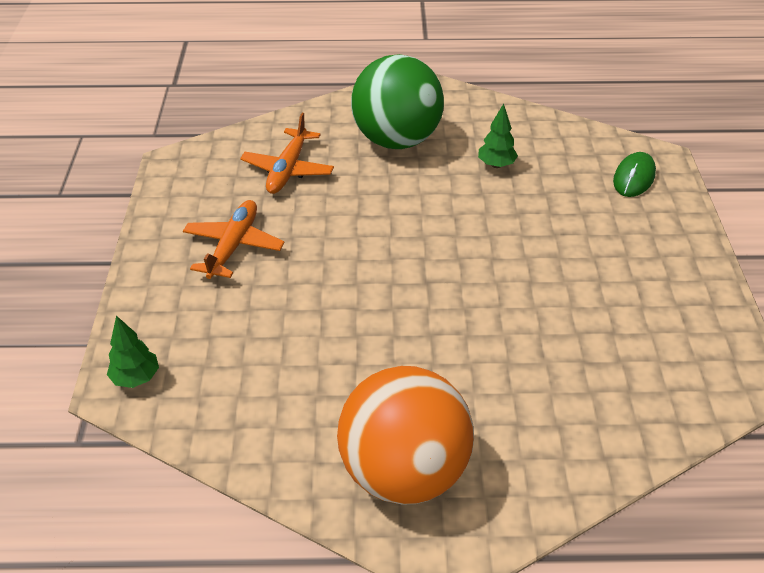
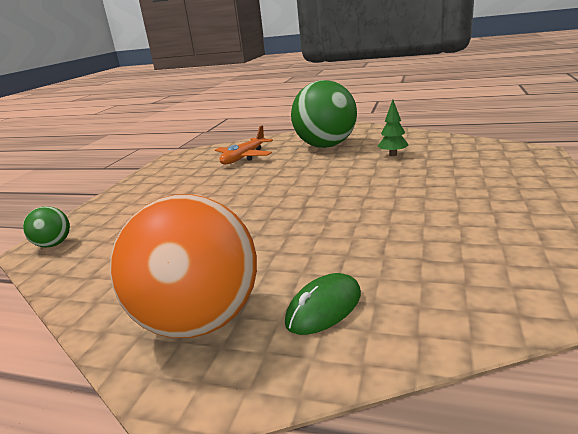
camera: 20 degrees right, 20 degrees down
green tree [107,316,159,388] -> green ball [23,206,70,248]
orange plane [183,200,285,279] -> none
green mouse [613,152,656,197] -> green mouse moved to [285,273,361,335]

